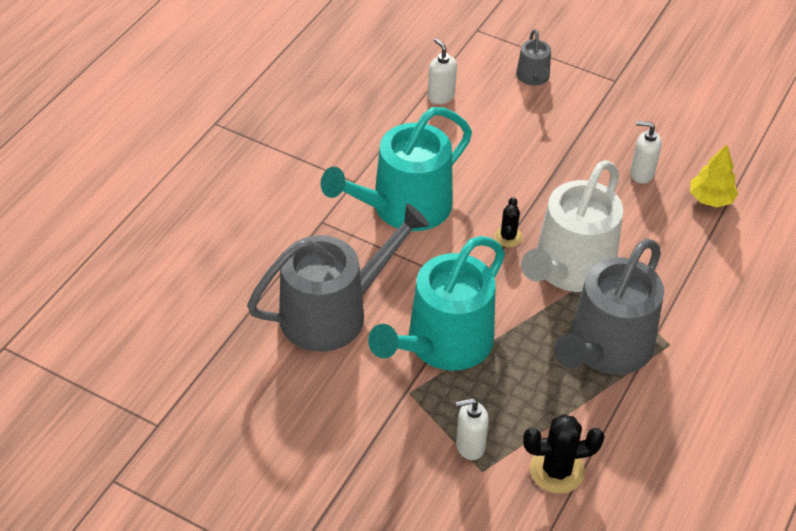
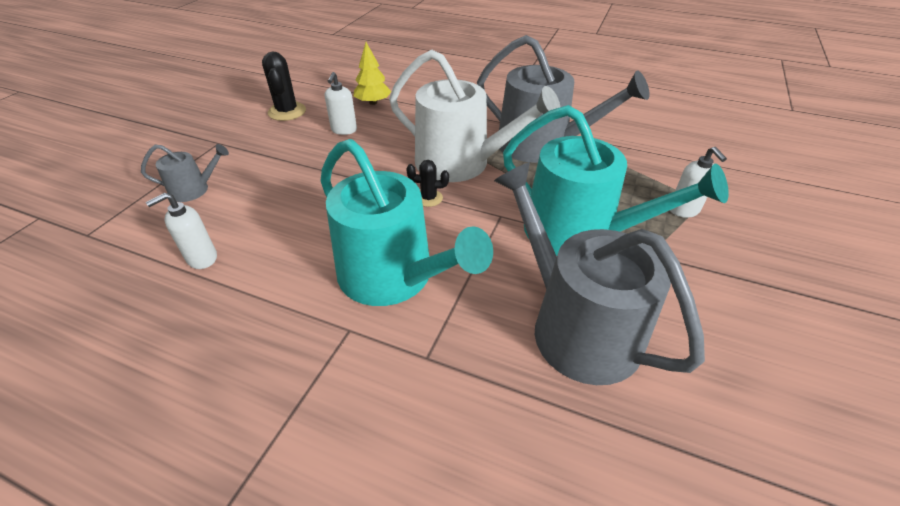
camera: 95 degrees left, 5 degrees down
black cactus [523,414,605,494] -> black cactus moved to [262,52,306,121]

